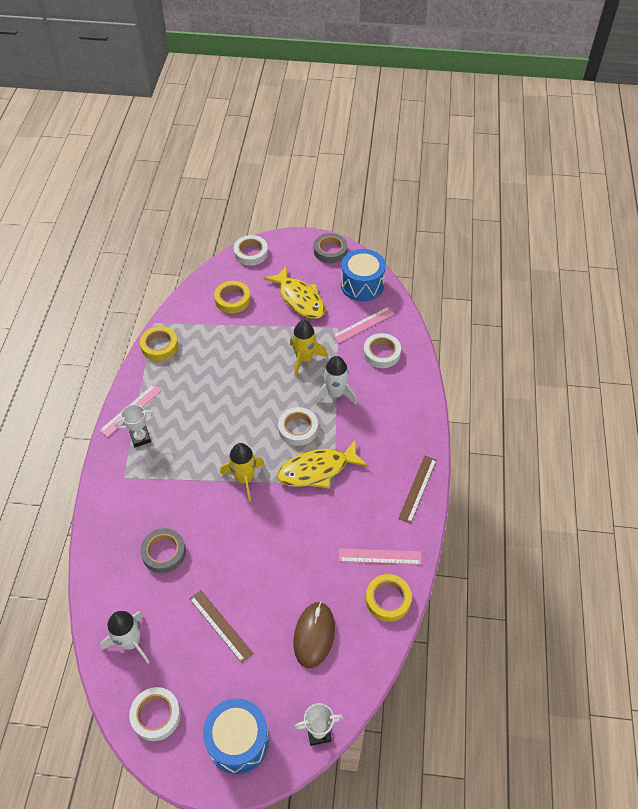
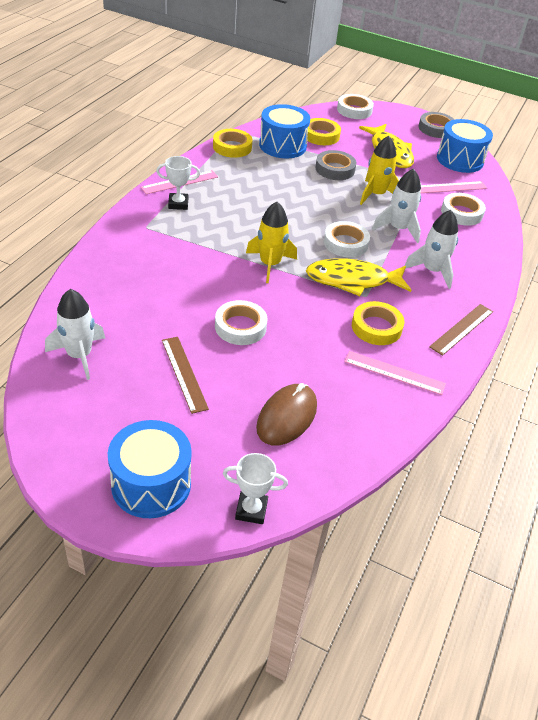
camera: 15 degrees right, 10 degrees down
white tape [129,687,181,741] -> white tape moved to [215,300,268,345]
grey tape [140,528,186,573] -> grey tape moved to [315,150,356,180]
yellow tape [366,574,412,622] -> yellow tape moved to [352,301,404,345]
none -> blue drum [259,104,310,158]
none -> white rocket [404,210,458,289]

